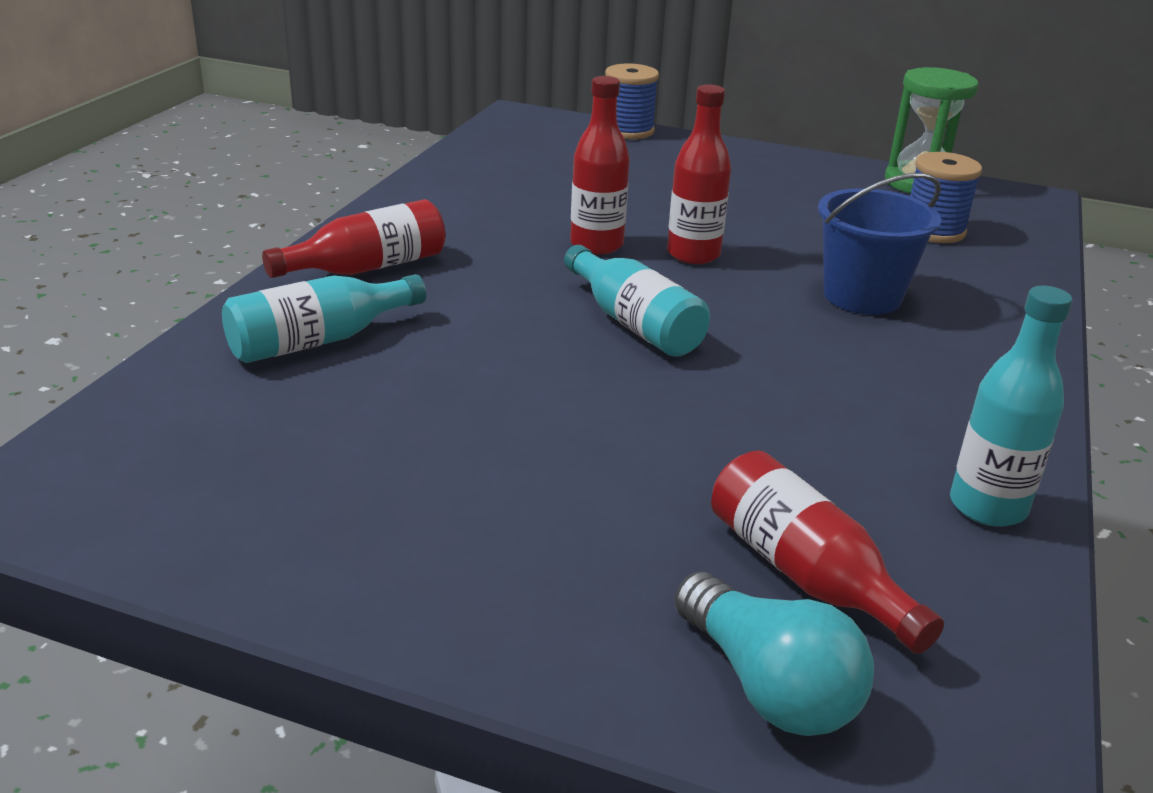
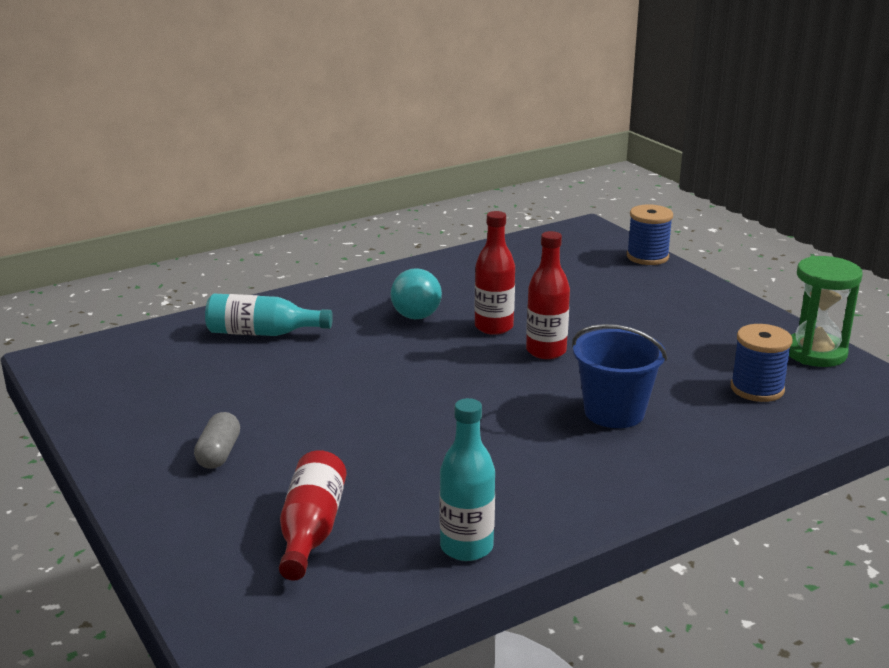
camera: 40 degrees right, 5 degrees down
red bottle [262,199,446,278] -> none
turquoise bottle [564,245,710,357] -> none
turquoise light bulb [675,572,874,736] -> turquoise light bulb moved to [391,268,442,319]
none -> grey capsule [194,412,240,469]

